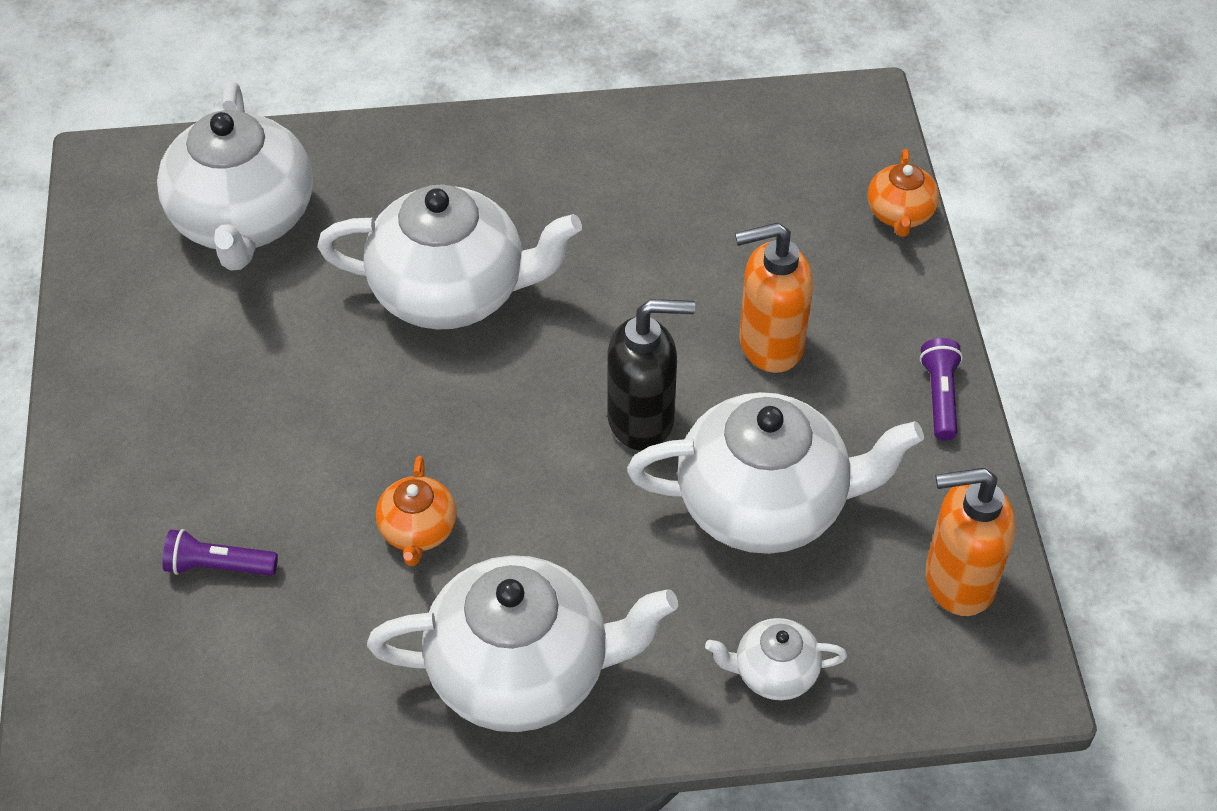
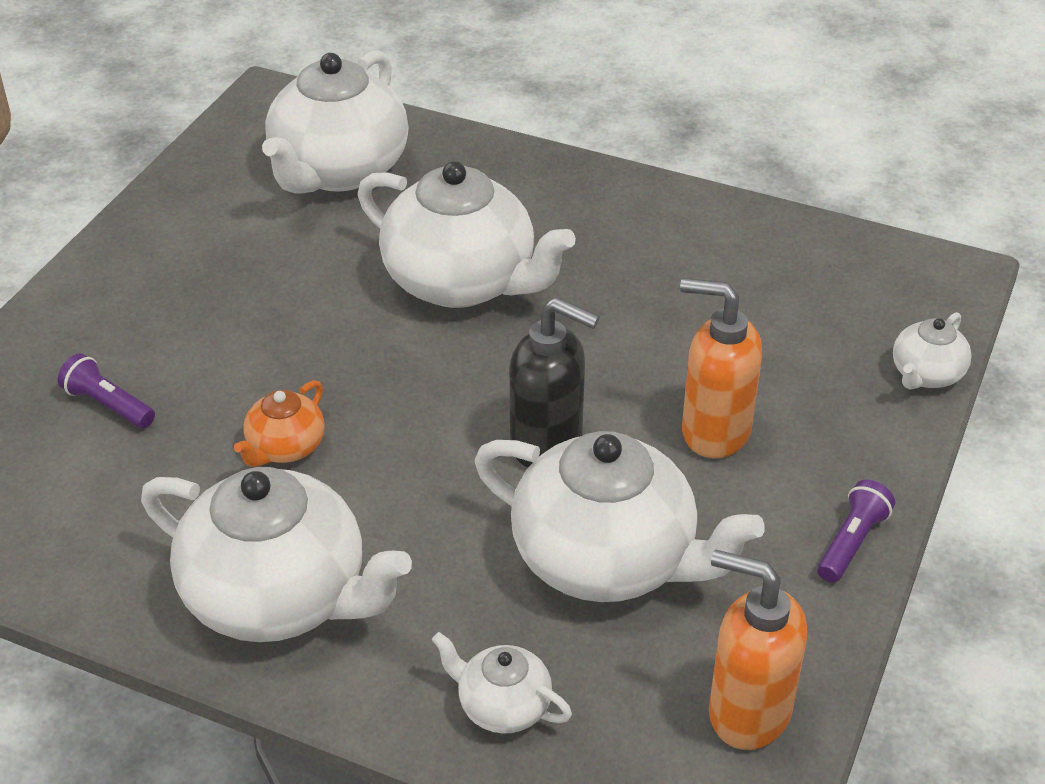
camera: 30 degrees right, 10 degrees down
orange teapot [867,149,939,237] -> white teapot [893,312,972,390]

